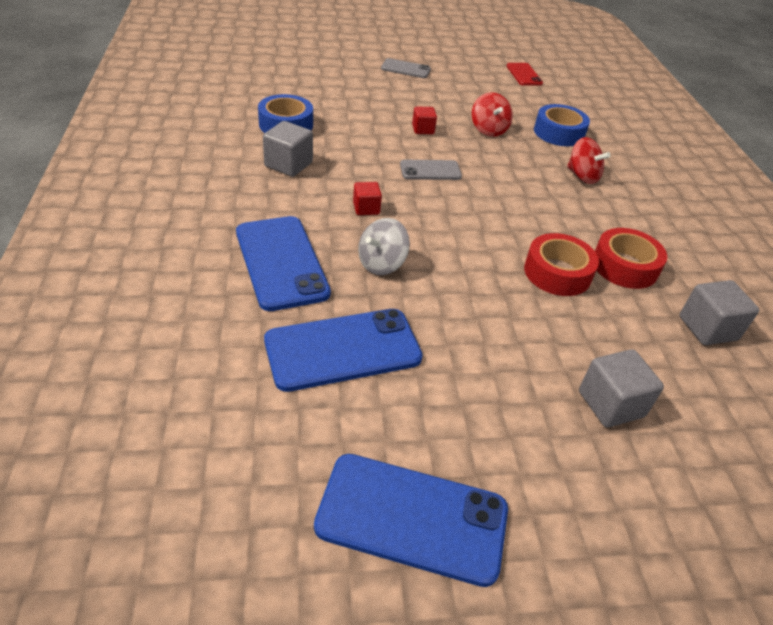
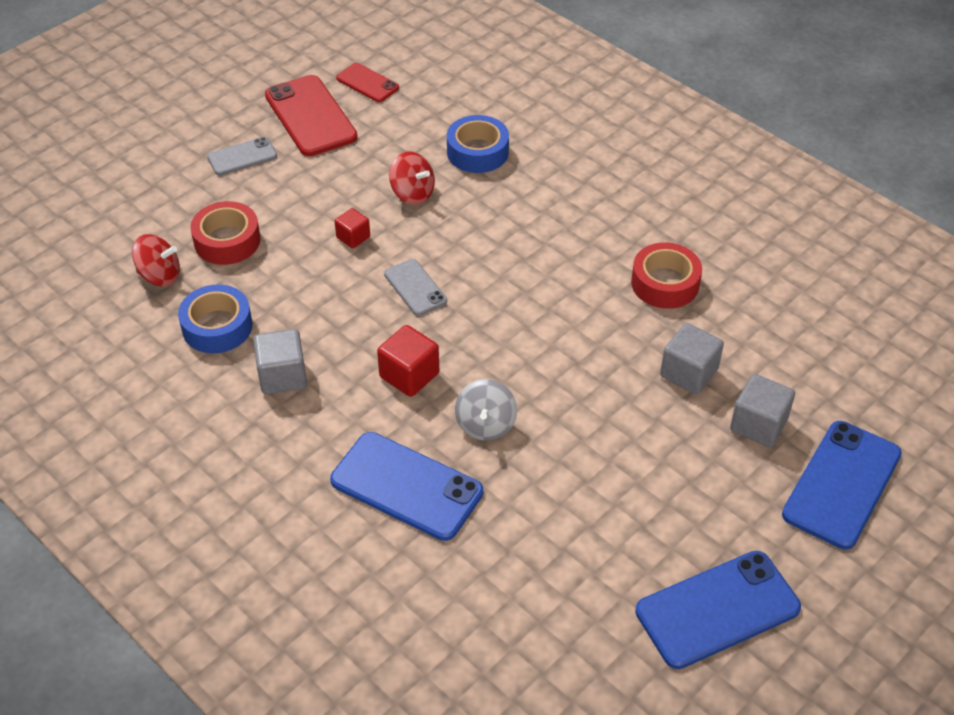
camera: 35 degrees left, 5 degrees up
blue phone [264,309,423,392] -> blue phone moved to [782,421,902,549]
red cube [353,182,382,215] -> red cube [377,325,439,397], size x1.61
grey phone [400,160,462,180] -> grey phone turned 75 degrees counterclockwise [384,259,447,316]
red tape [524,233,599,296] -> red tape moved to [190,201,261,265]
red spinning top [567,137,610,184] -> red spinning top moved to [132,234,180,287]
grey cube [680,280,759,345] -> grey cube moved to [660,323,724,394]
none -> red phone [265,75,358,156]

